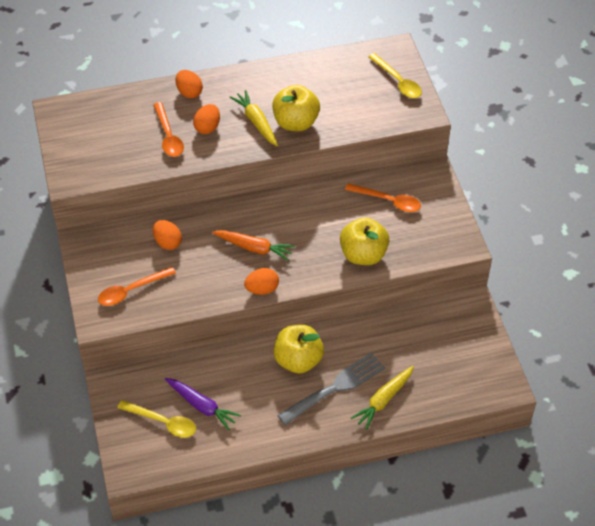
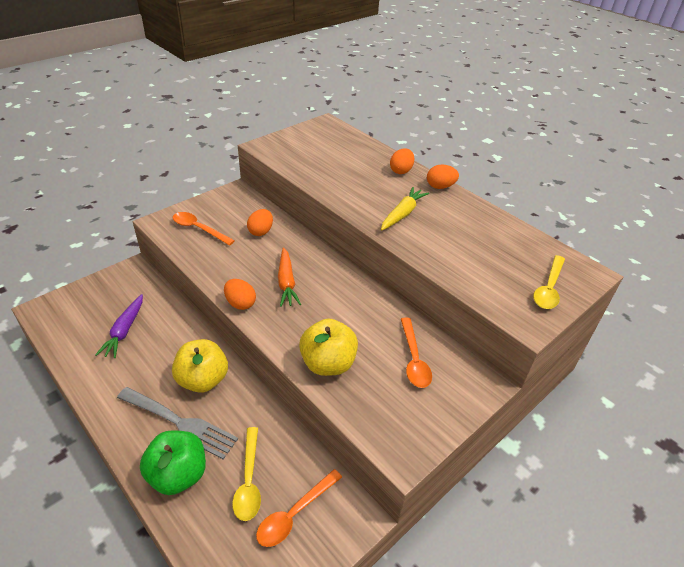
camera: 60 degrees right, 10 degrees down
yellow spoon [117,400,196,438] -> yellow spoon moved to [232,427,261,521]
orange spoon [153,102,184,157] -> orange spoon moved to [256,469,342,547]
orange egg [193,104,220,134] -> orange egg moved to [427,165,459,189]
yellow apple [272,85,320,131] -> none
yellow carrot [351,366,414,430] -> green apple [140,430,206,495]

